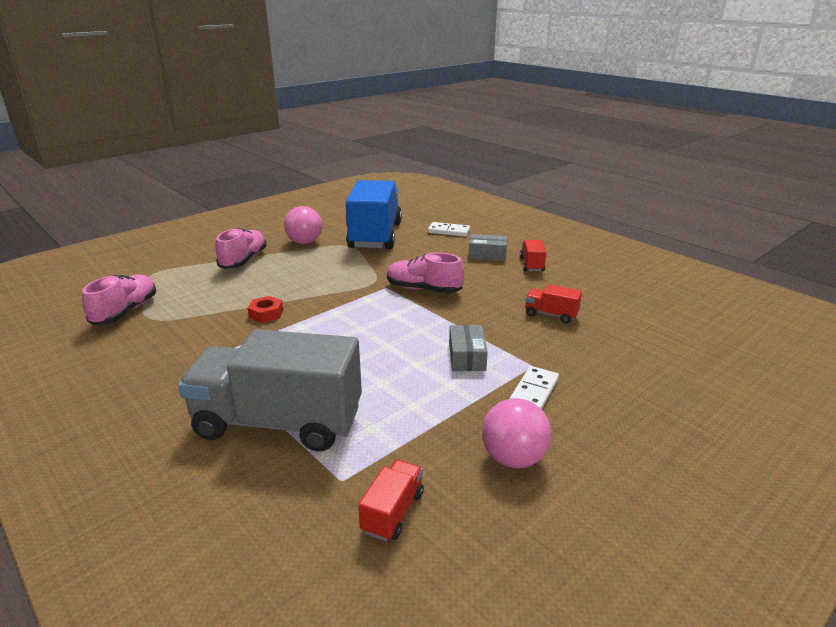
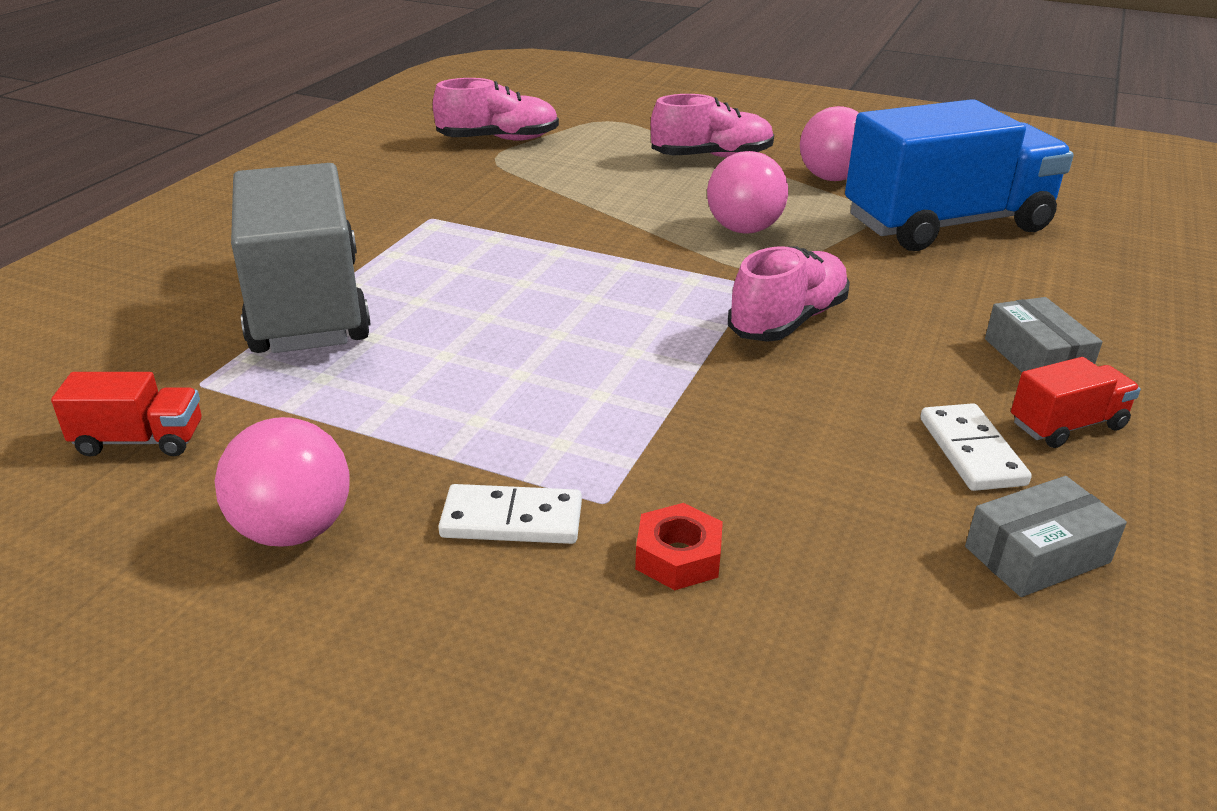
camera: 65 degrees right, 5 degrees up
red nut [248,296,283,323] -> red nut moved to [635,503,723,590]
pink shoe [387,253,464,293] -> pink shoe turned 45 degrees clockwise [728,246,850,342]
white domino [428,222,470,237] -> white domino moved to [920,403,1032,491]
grey box [449,325,488,371] -> grey box moved to [965,476,1127,597]
red truck [525,284,582,323] -> none
none -> pink ball [707,151,788,233]

